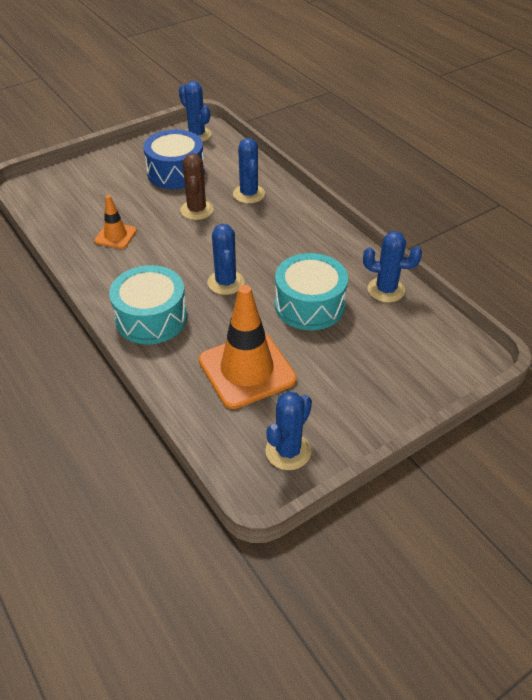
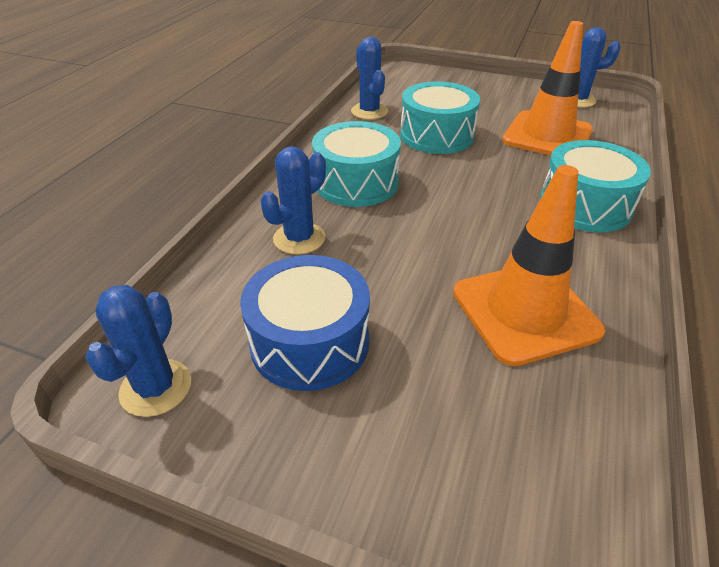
camera: 125 degrees left, 5 degrees down
orange traffic cone [94,195,137,249] -> orange traffic cone [453,165,605,366], size x1.92
brown cactus [180,153,214,220] -> none
blue cactus [208,224,244,295] -> none
none -> turquoise drum [312,121,401,207]

